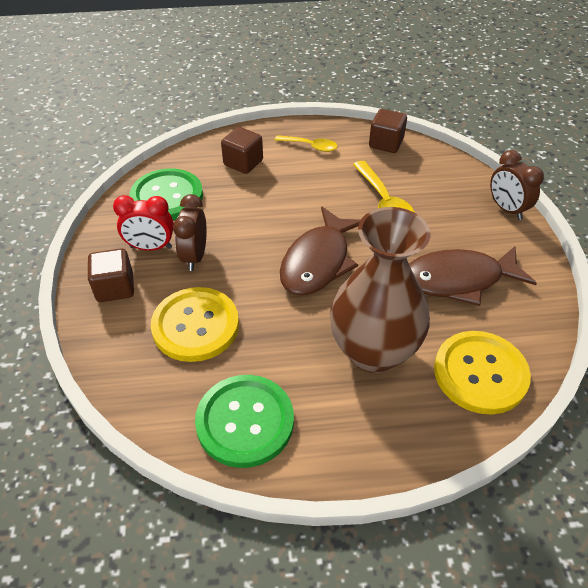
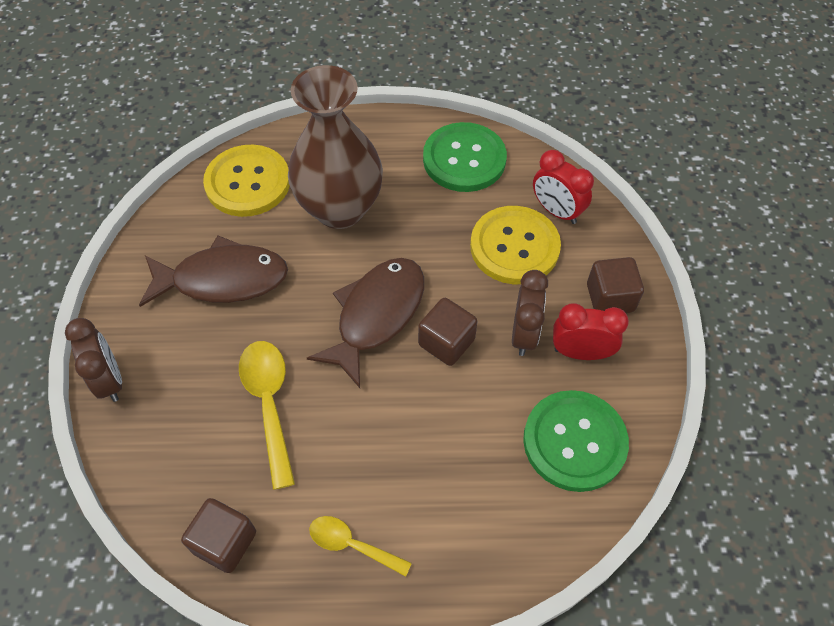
camera: 175 degrees left, 10 degrees up
brown cube [221,127,263,174] -> brown cube moved to [418,298,477,366]
none -> red clock [533,150,594,224]

